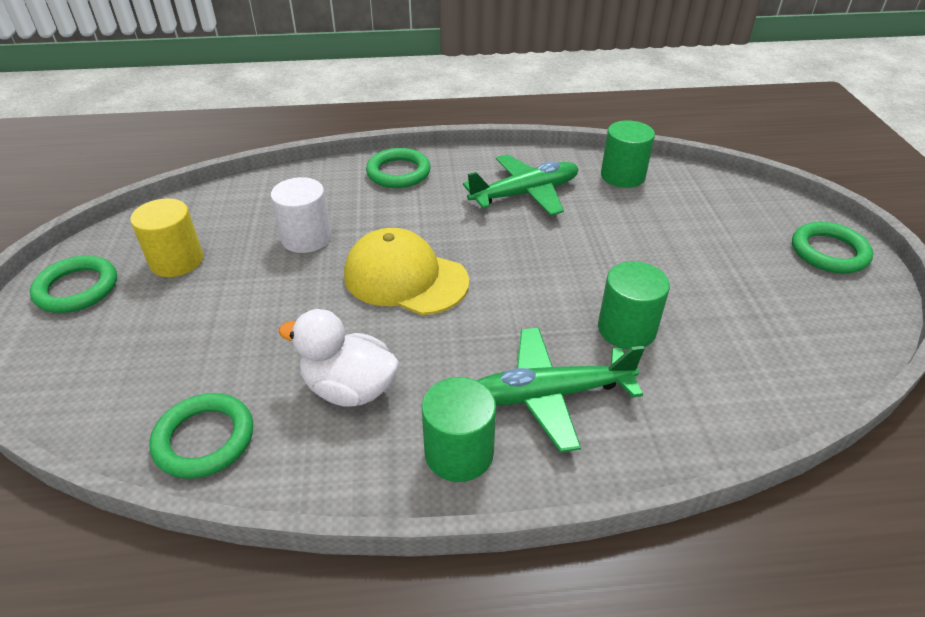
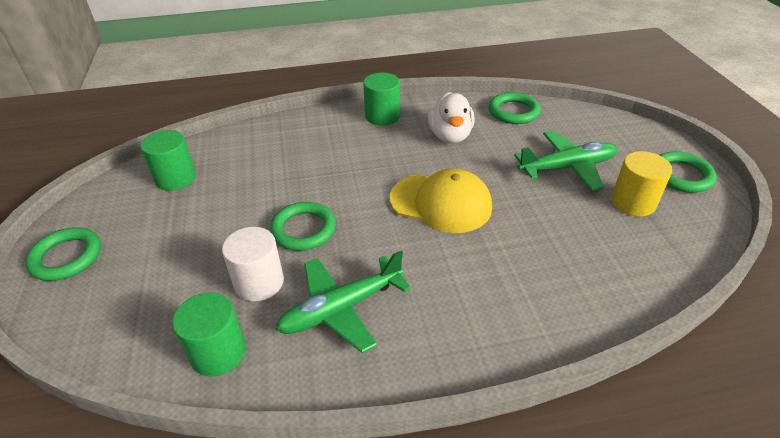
camera: 175 degrees right, 0 degrees up
white cylinder [271,177,331,253] -> white cylinder moved to [222,227,284,301]
white duck [278,309,399,407] -> white duck turned 75 degrees clockwise [428,92,475,143]
green ring [366,148,431,188] -> green ring moved to [270,202,336,251]
green plane [477,327,645,452] -> green plane moved to [514,131,617,191]
green cylinder [598,261,670,349] -> green cylinder moved to [141,130,196,191]

